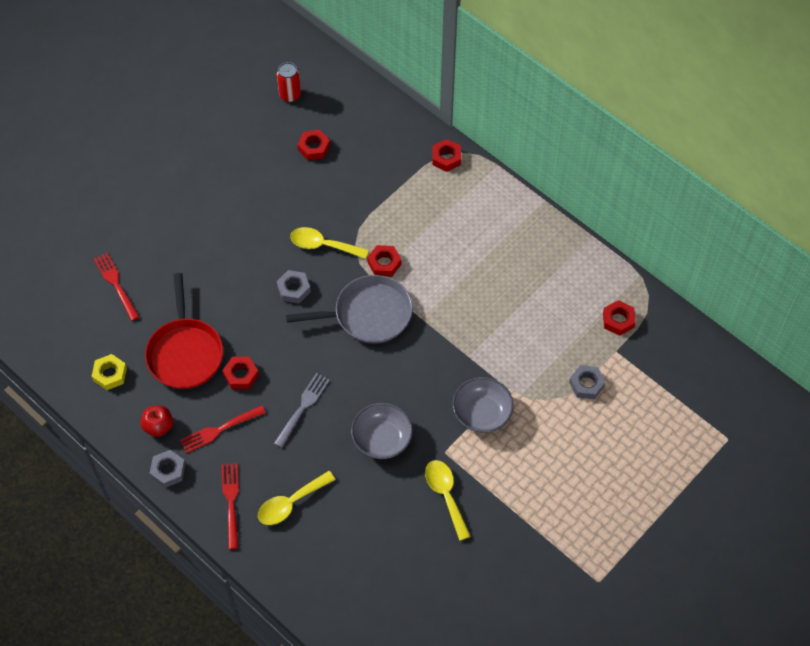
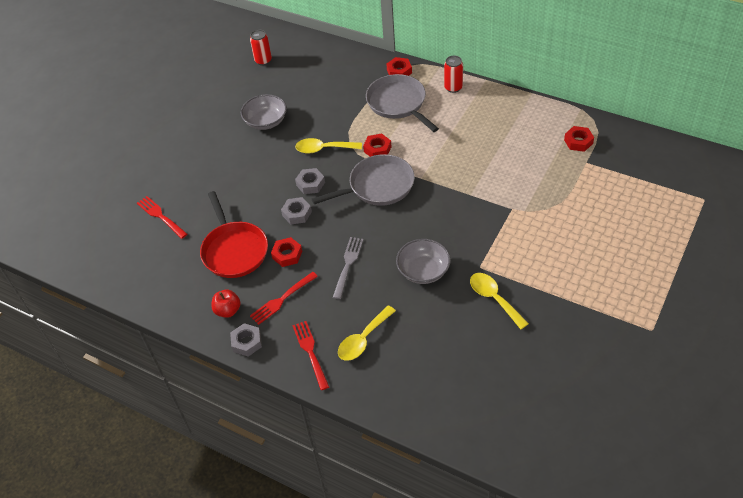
camera: 10 degrees left, 10 degrees down
yellow nut [92,354,127,390] -> none
red nut [297,130,330,161] -> none
grey bowl [452,377,514,433] -> grey bowl moved to [241,94,287,130]
grey nut [569,365,606,399] -> grey nut moved to [281,197,312,224]
none -> grey pan [366,74,439,132]
none -> red can [444,55,463,93]

